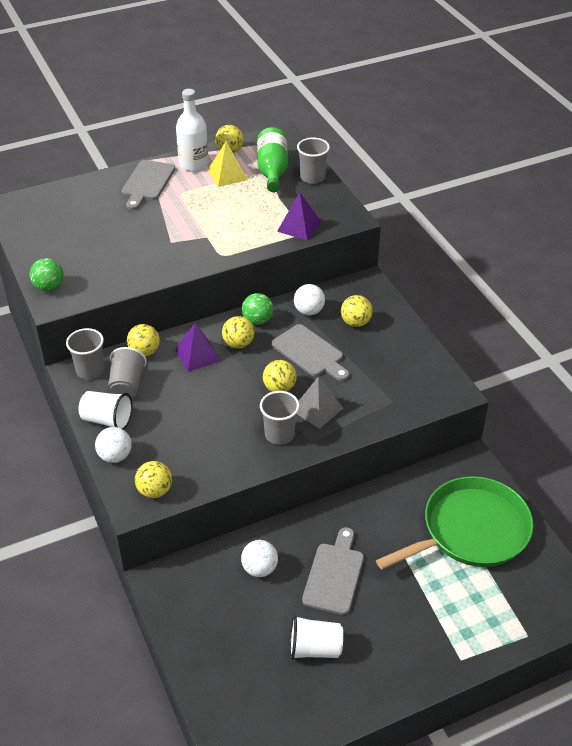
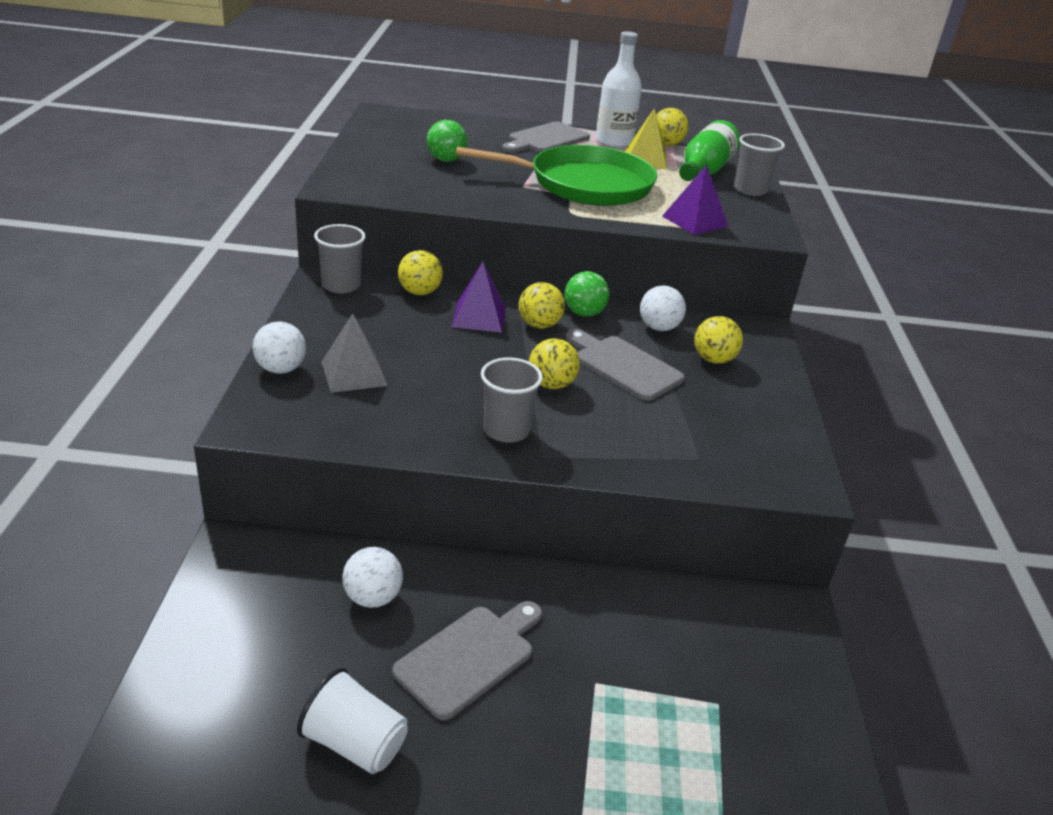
camera: 25 degrees right, 10 degrees down
green ball [30,258,64,291] -> green ball moved to [427,120,467,162]
white cup [78,391,133,430] -> none
grey cup [108,347,147,398] -> none
yellow ball [135,461,172,498] -> none
grey cutting board [272,324,349,381] -> grey cutting board turned 150 degrees clockwise [566,329,684,401]
grey pyramid [297,377,343,429] -> grey pyramid moved to [321,313,388,393]
green pan [376,476,534,570] -> green pan moved to [456,145,657,206]

